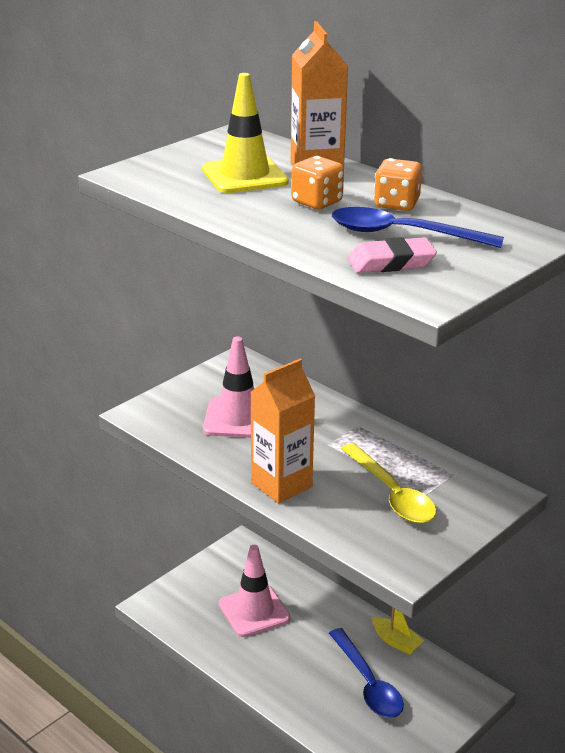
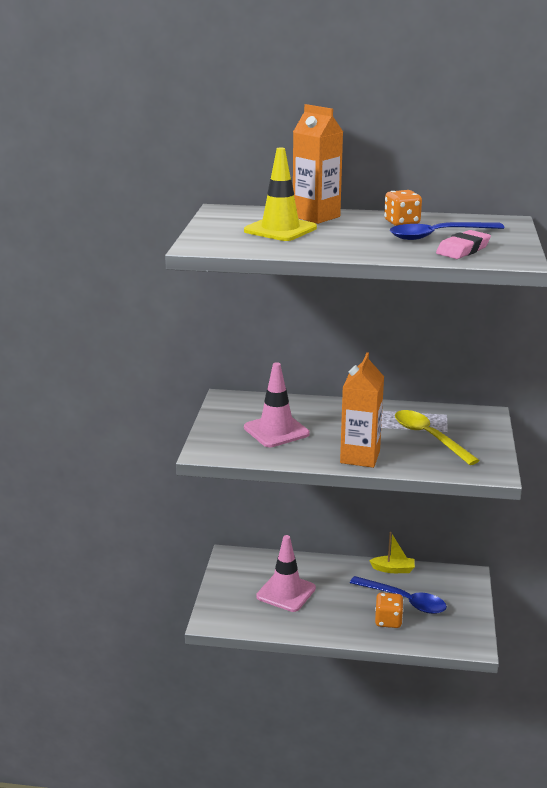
camera: 35 degrees left, 5 degrees down
orange dice [291,156,344,209] -> orange dice moved to [375,593,404,628]
yellow spoon [341,443,436,524] -> yellow spoon turned 150 degrees counterclockwise [395,410,480,465]

